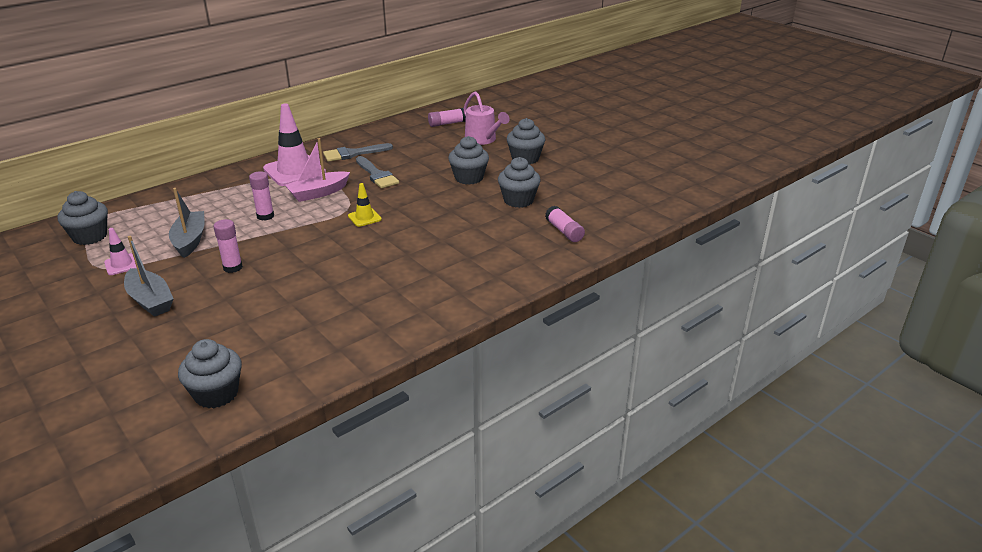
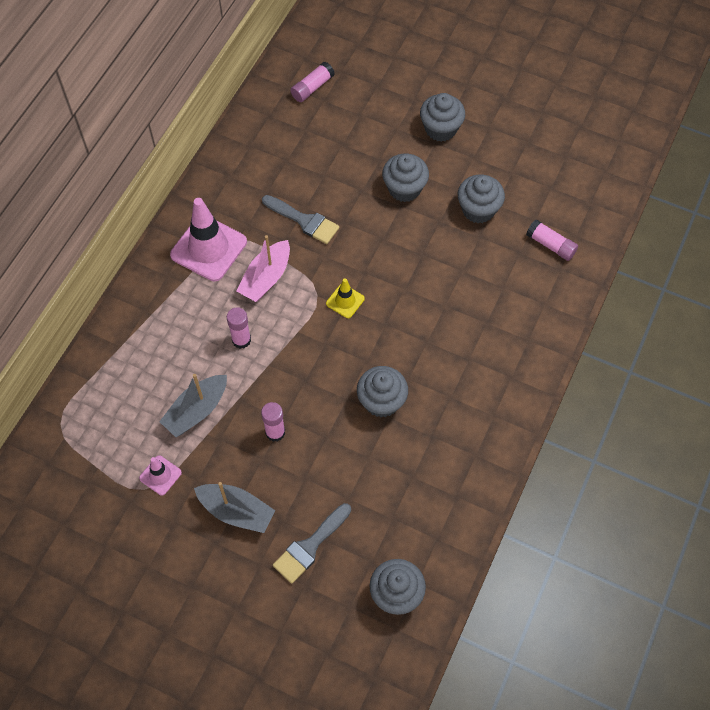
camera: 25 degrees left, 30 degrees up
grey cupcake [58,191,108,245] -> grey cupcake moved to [357,366,408,417]
grey boat [169,188,205,258] -> grey boat turned 105 degrees counterclockwise [159,374,227,437]
grey brush [323,143,393,162] -> grey brush moved to [273,503,351,584]
pink watering can [463,91,510,145] -> none

